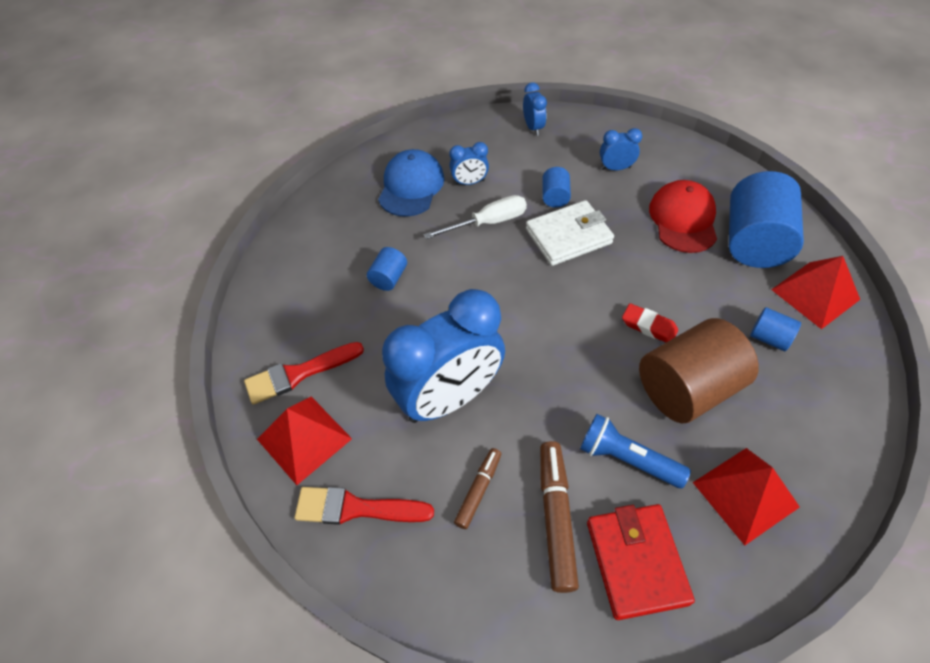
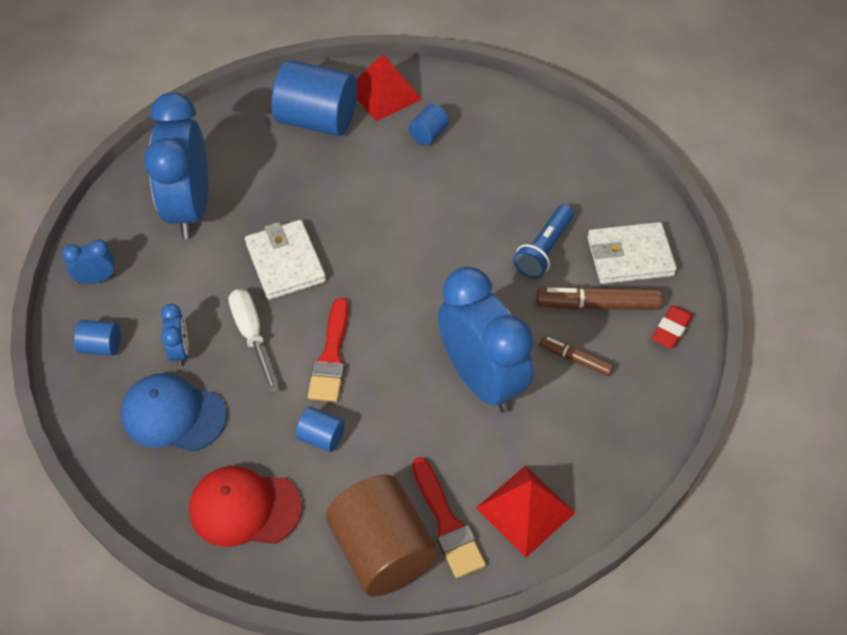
camera: 90 degrees left, 0 degrees up
red brush [295,487,434,525] -> red brush moved to [308,298,348,402]
blue cylinder [542,167,571,208] -> blue cylinder moved to [74,320,121,356]
red wallet [587,504,695,620] -> white wallet [587,222,677,284]
blue clock [600,128,642,170] -> blue clock [144,92,208,239], size x2.35
red eraser [622,303,678,342] -> red eraser moved to [652,305,693,349]
brown cylinder [639,318,759,423] -> brown cylinder moved to [326,474,438,596]
red cap [649,180,717,253] -> red cap moved to [189,466,302,547]
red pyramid [693,448,800,545] -> none

